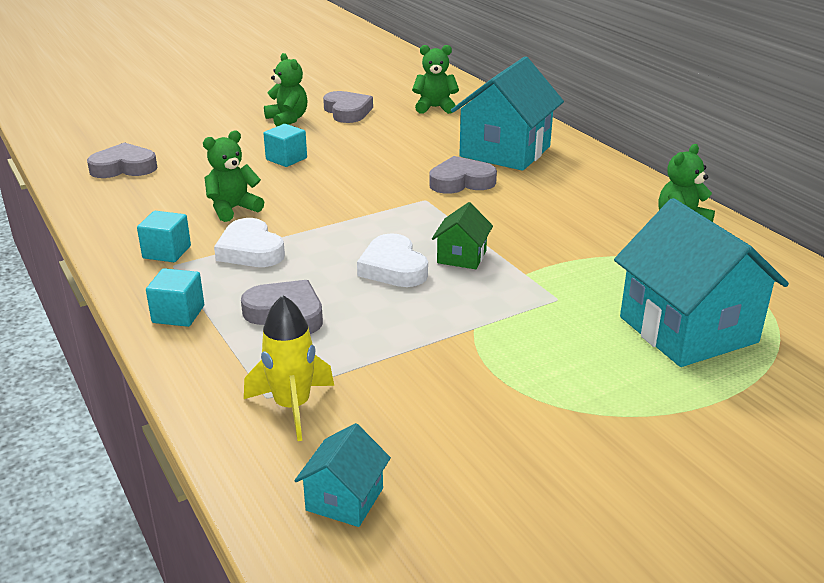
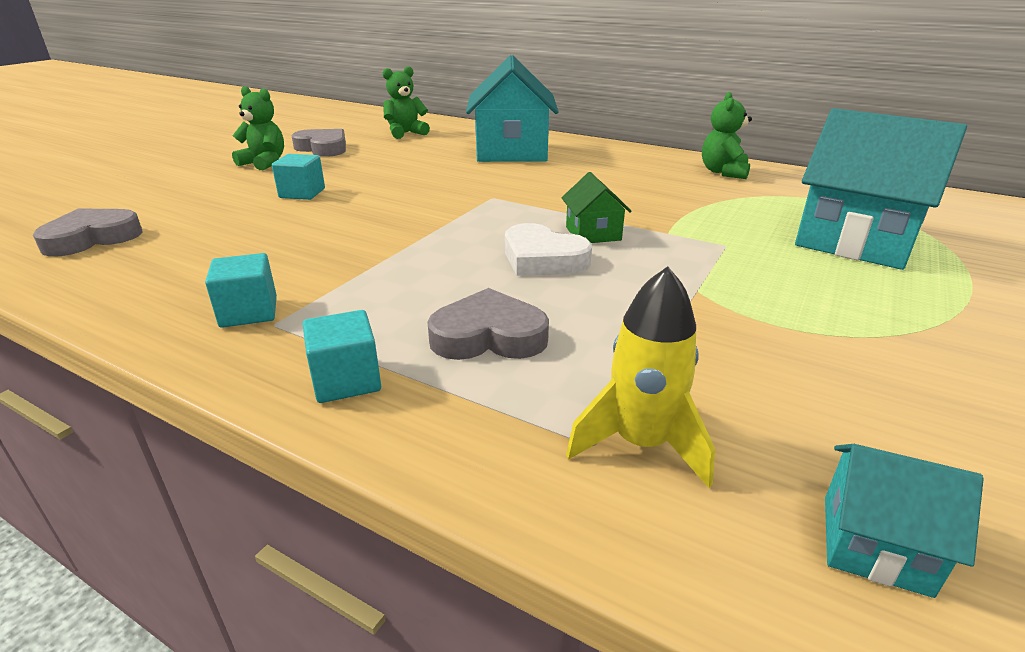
camera: 30 degrees left, 0 degrees up
green teddy bear [203,131,264,222] -> none
white heart [214,218,285,267] -> none
turquoise house [294,423,391,527] -> turquoise house turned 60 degrees counterclockwise [825,444,984,598]
grey heart [429,156,497,194] -> none

